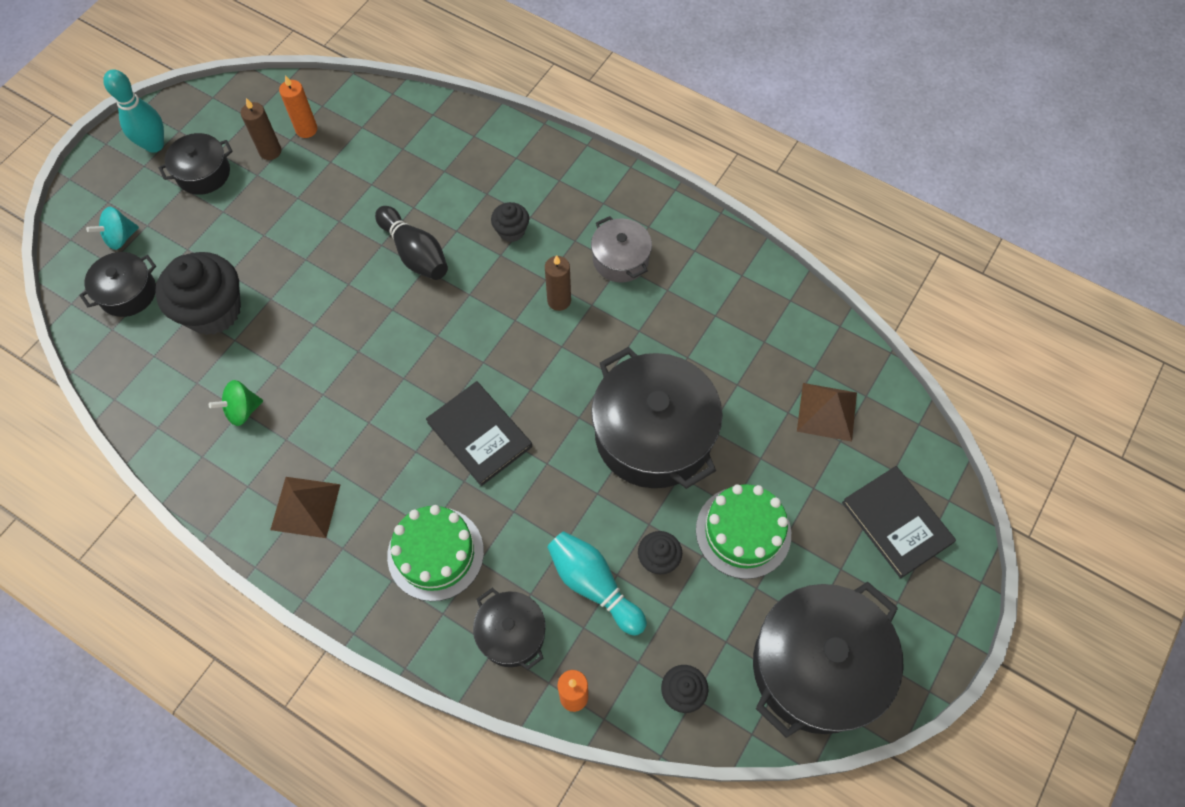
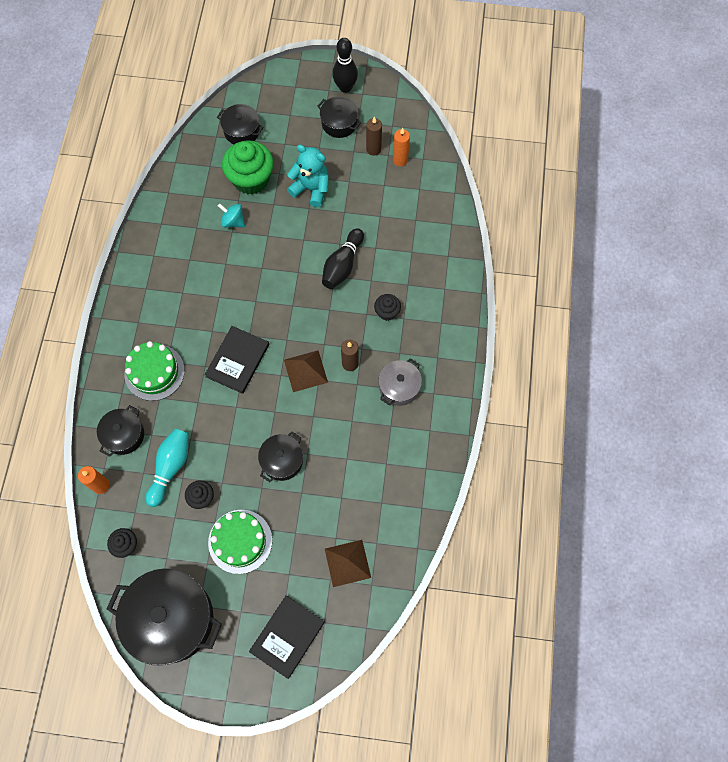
camera: 65 degrees right, 5 degrees up
turquoise spinning top [86,207,139,250] -> turquoise spinning top moved to [218,203,245,227]
turquoise bowling pin [103,69,164,153] -> black bowling pin [332,38,358,93]
black cupcake [155,252,241,335] -> green cupcake [222,140,274,195]
green spinning top [209,380,263,426] -> none
brown pyramid [270,477,341,538] -> brown pyramid moved to [284,350,328,392]
black pot [591,347,723,489] -> black pot [258,431,303,482], size x0.52
none -> turquoise teddy bear [287,145,329,207]

